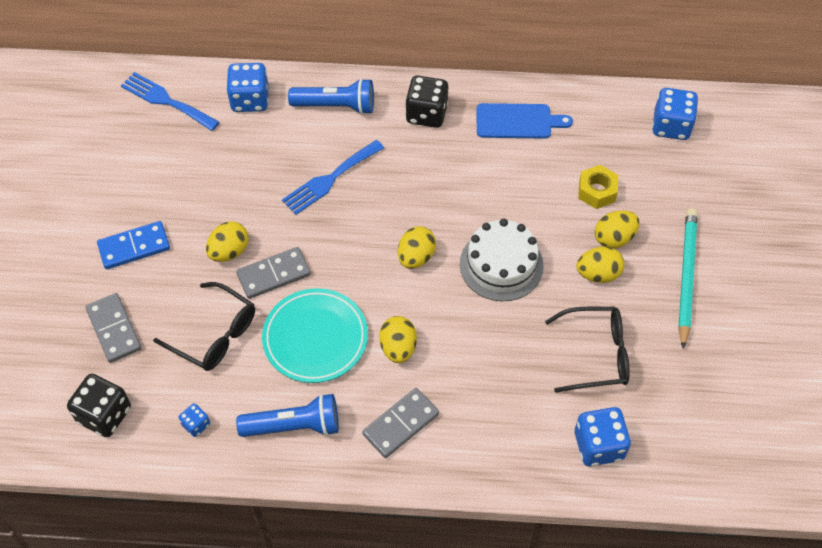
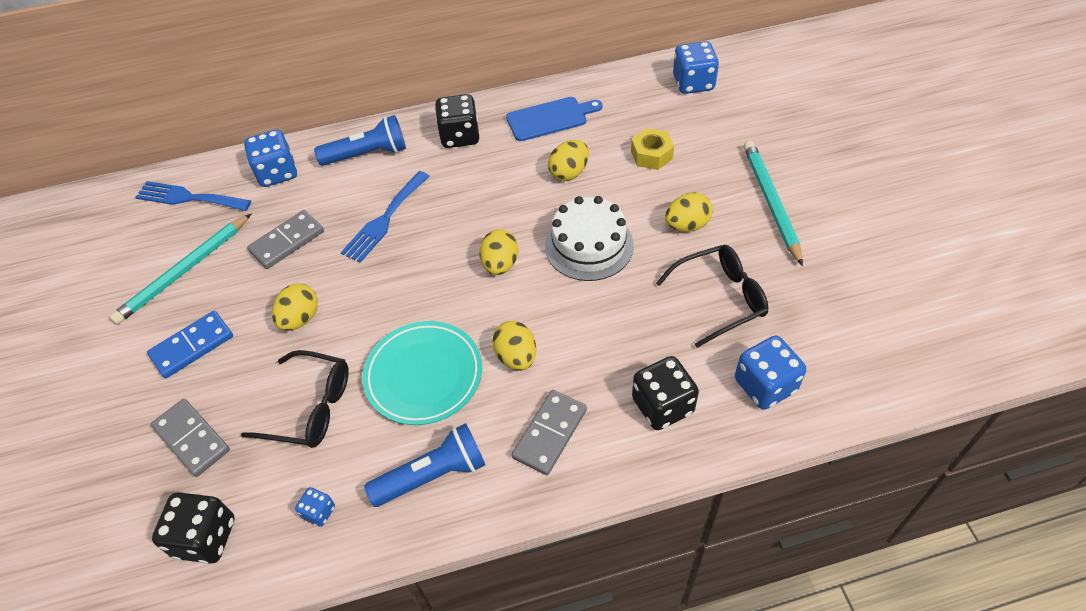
camera: 15 degrees left, 5 degrees down
grey domino [236,247,311,299] -> grey domino moved to [247,210,324,269]
yellow egg [595,210,640,249] -> yellow egg moved to [548,140,589,181]
none -> turquoise pencil [109,214,251,325]
none -> black dice [632,356,699,430]

